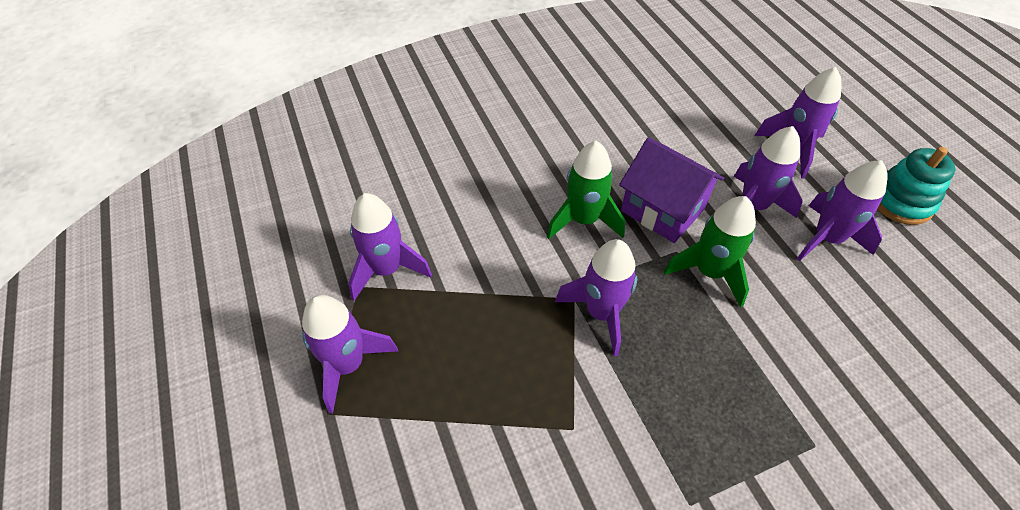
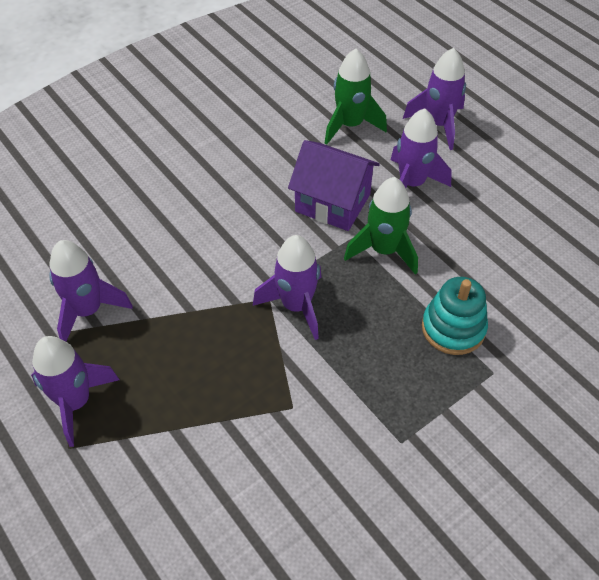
camera: 15 degrees left, 0 degrees up
green rocket [547,141,625,239] -> green rocket moved to [325,49,387,145]
purple rocket [797,160,888,261] -> none
turquoise stacking toy [877,147,955,225] -> turquoise stacking toy moved to [422,277,488,355]

